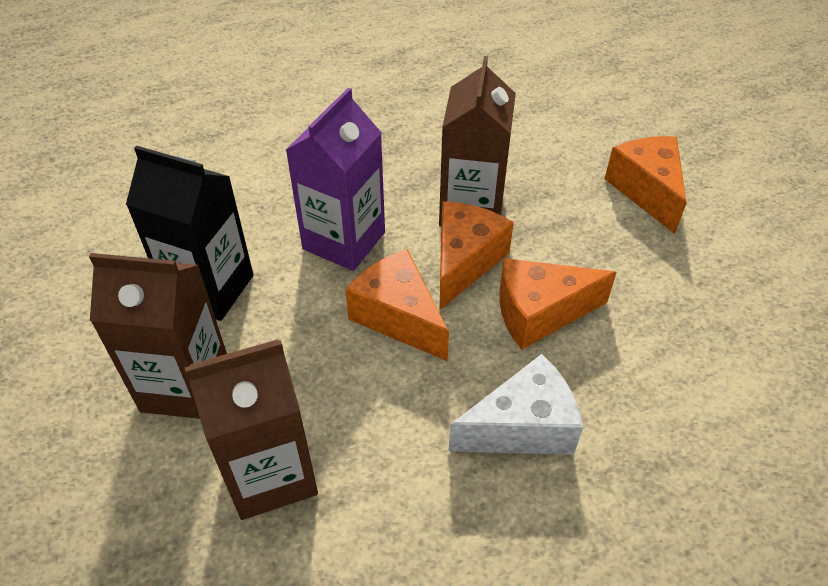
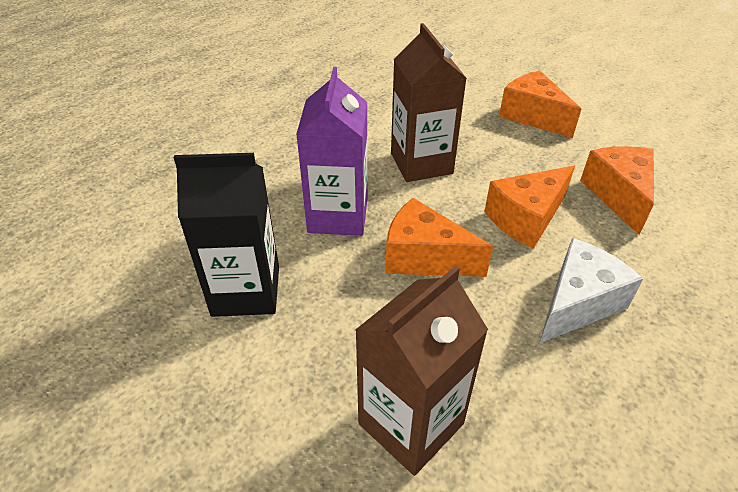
camera: 25 degrees left, 5 degrees down
brown carton [89,253,227,419] -> none
orange cheese [440,201,514,310] -> orange cheese moved to [580,146,654,235]

